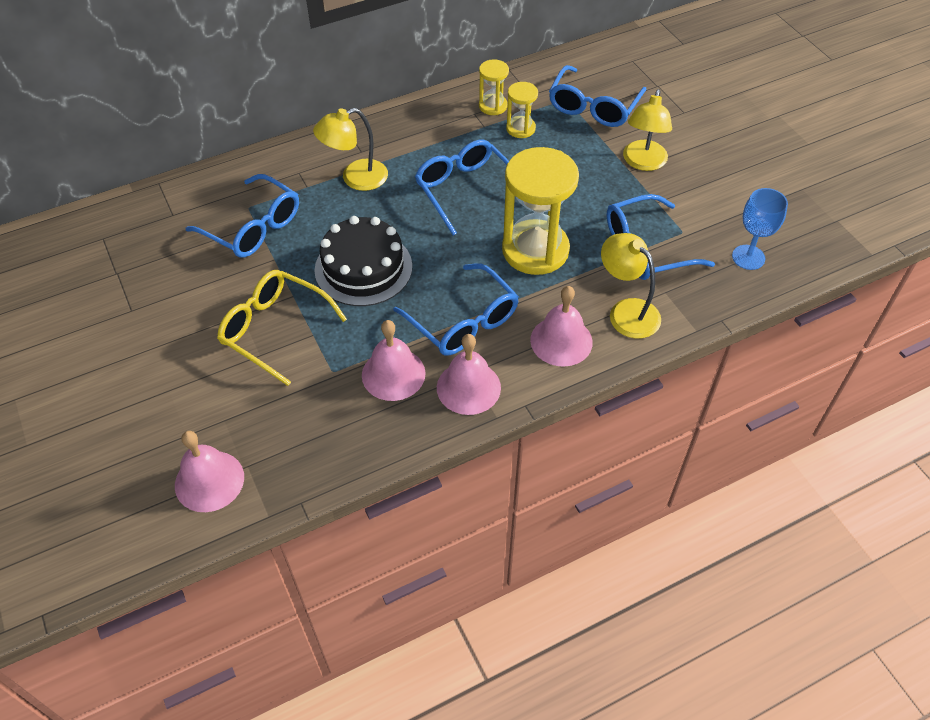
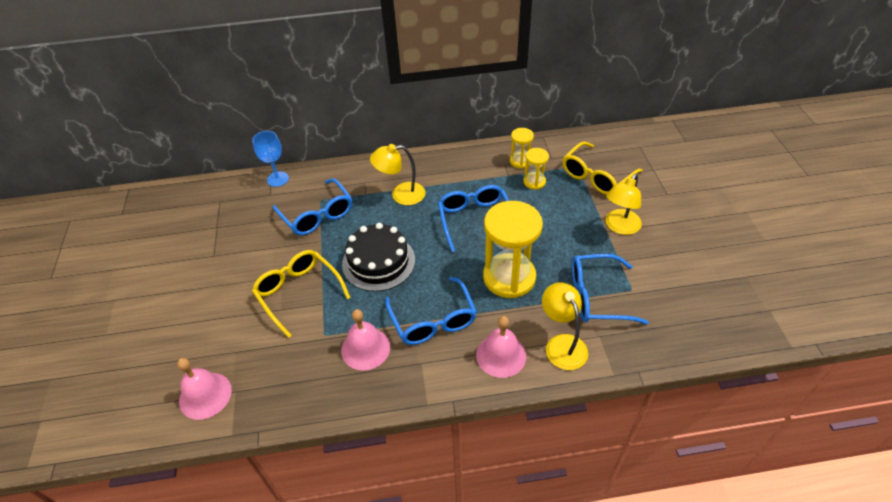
camera: 20 degrees right, 5 degrees down
pink bell [437,334,501,415] -> none
blue glasses [549,65,647,127] -> yellow glasses [562,141,642,195]
blue goblet [732,188,788,270] -> blue goblet moved to [252,131,289,187]

